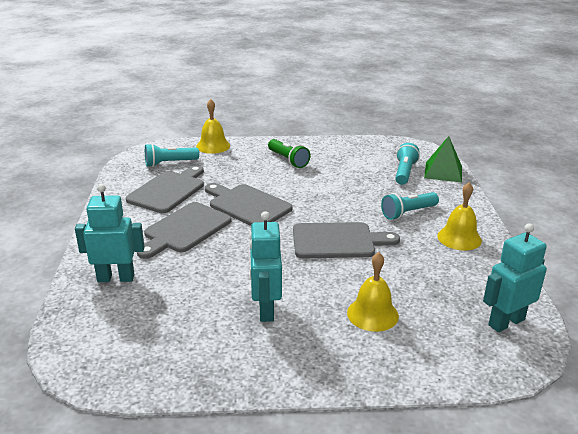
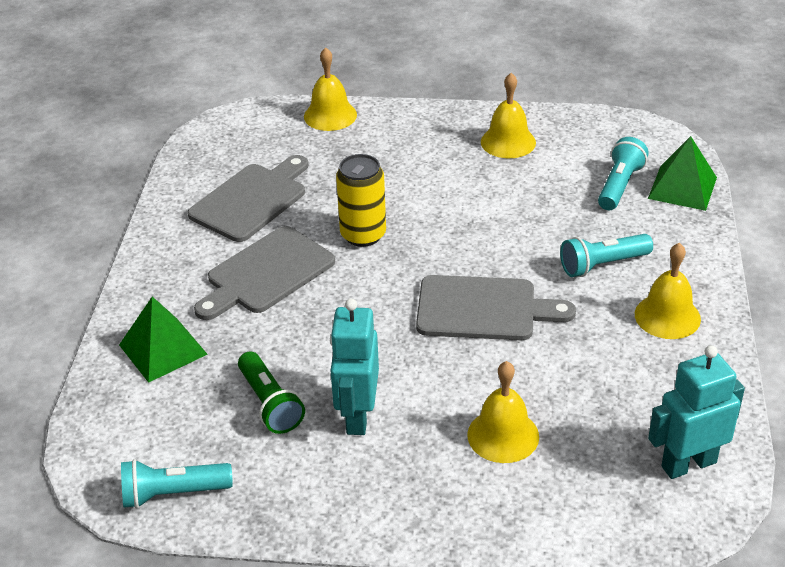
camera: 10 degrees right, 10 degrees up
turquoise robot [75,184,145,282] -> green pyramid [119,296,208,383]
turquoise flashlight [145,143,199,167] -> turquoise flashlight moved to [121,459,233,508]
grey cutting board [205,183,293,226] -> yellow can [336,154,386,247]
green flashlight [268,139,310,168] -> green flashlight moved to [238,351,305,434]
none -> yellow bell [481,73,536,158]

